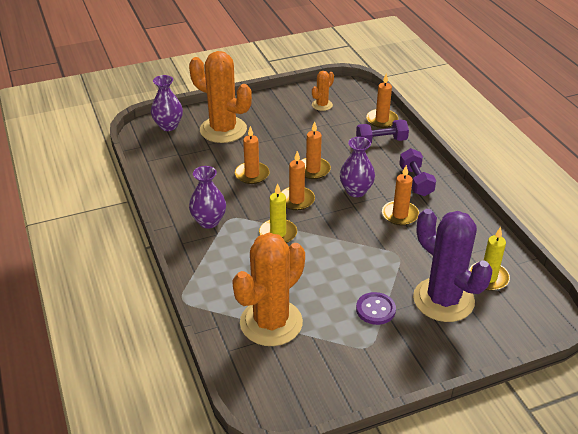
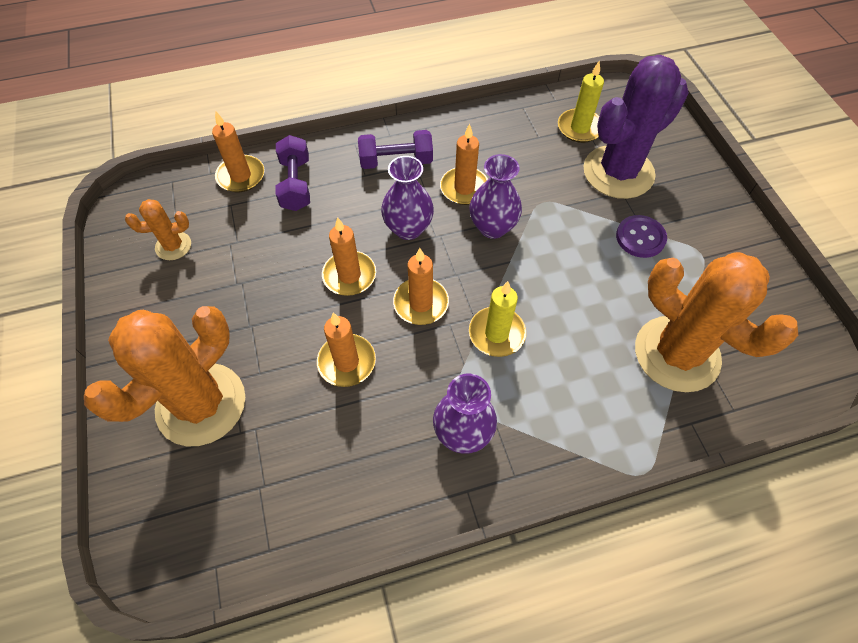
camera: 85 degrees left, 20 degrees up
purple vase [151,75,183,131] -> purple vase moved to [469,154,522,239]
orange cactus [312,71,334,111] -> orange cactus turned 60 degrees counterclockwise [125,199,191,260]

